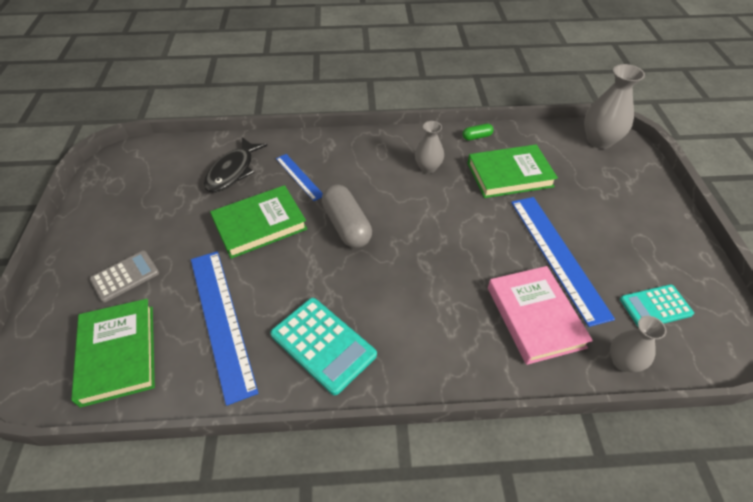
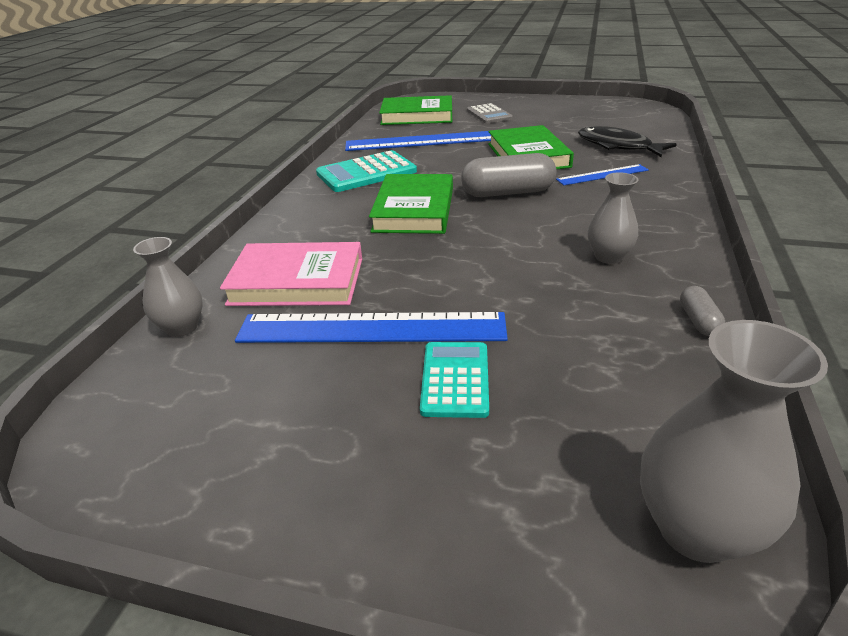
camera: 110 degrees right, 15 degrees down
green capsule [462,123,493,141] -> grey capsule [680,286,725,336]
green book [467,144,558,198] -> green book moved to [369,174,453,234]
turquoise calculator [620,284,694,328] -> turquoise calculator moved to [420,342,489,418]

